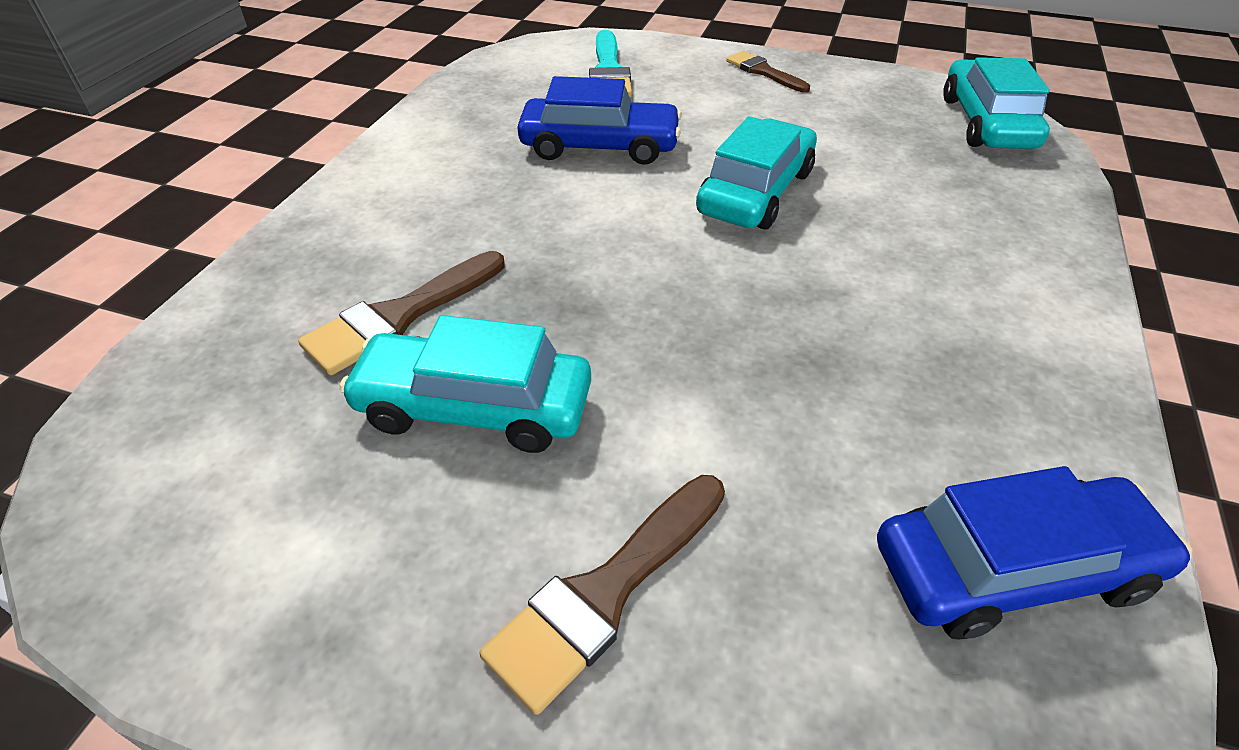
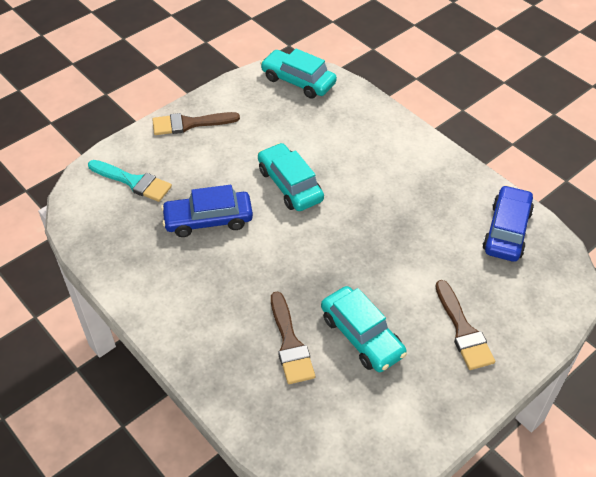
camera: 60 degrees left, 5 degrees up
turquoise car [340,315,591,453] -> turquoise car turned 75 degrees counterclockwise [321,286,407,372]
blue car [517,76,682,165] -> blue car turned 135 degrees counterclockwise [161,185,253,237]
brown brush [726,51,810,93] -> brown brush [152,112,240,135], size x1.51

